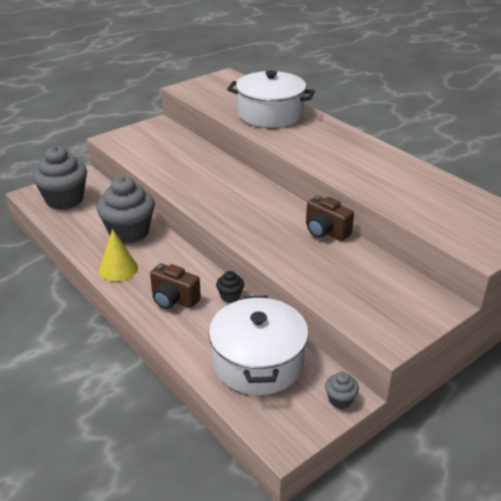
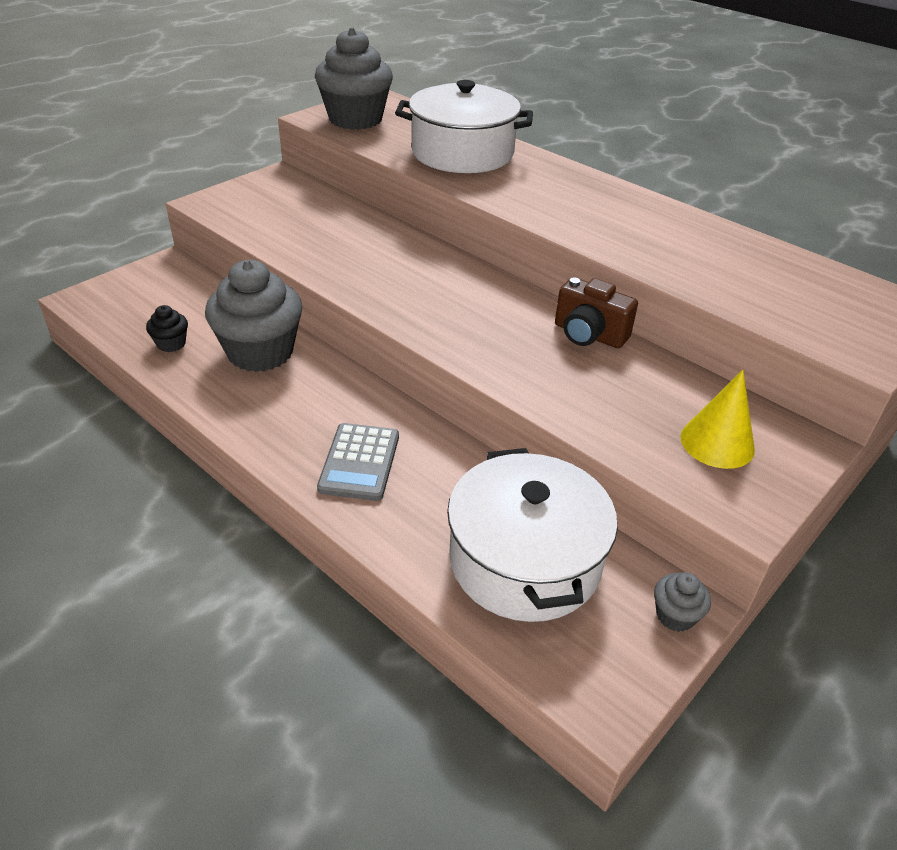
camera: 10 degrees left, 5 degrees up
grey cupcake [32,146,87,210] -> grey cupcake moved to [315,27,393,130]
yellow cone [99,229,138,282] -> yellow cone moved to [680,370,755,469]
brown camera [150,263,201,309] -> grey calculator [317,423,399,501]
black cupcake [216,271,244,303] -> black cupcake moved to [146,305,188,352]

